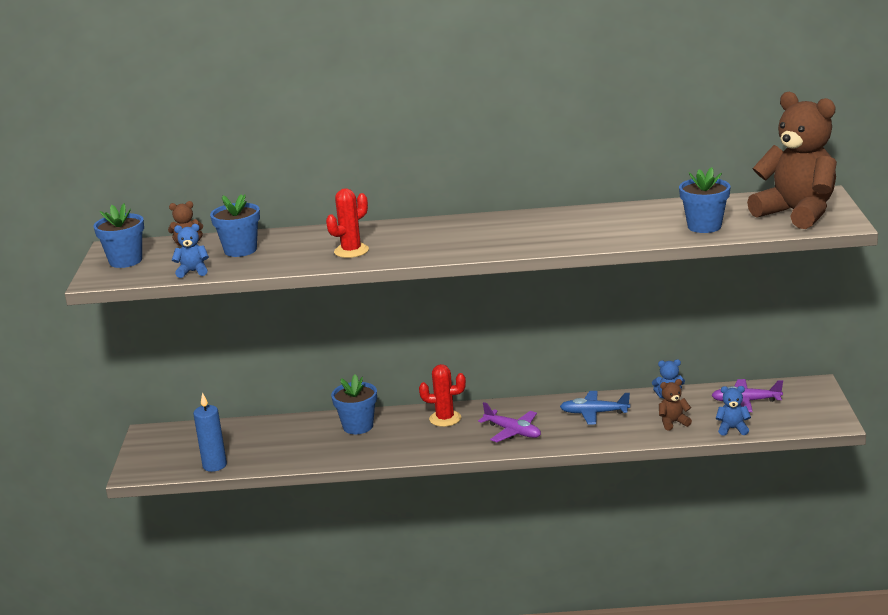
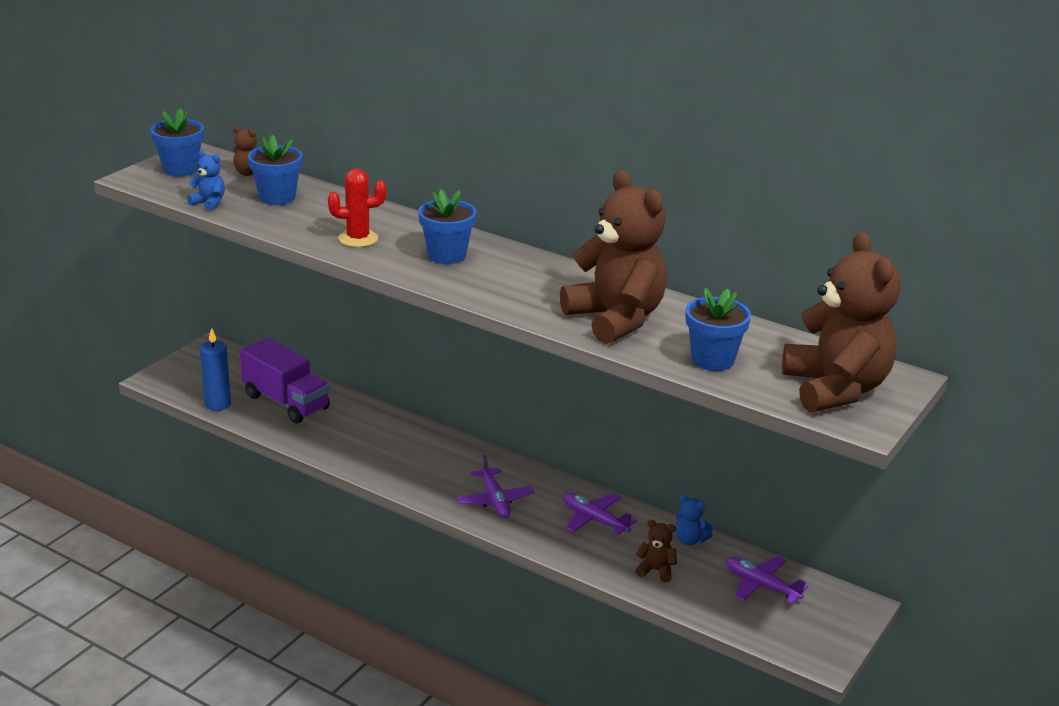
camera: 30 degrees right, 5 degrees up
blue flower pot [331,374,377,434] -> blue flower pot moved to [418,189,476,264]
red cactus [419,364,466,427] -> none
blue plane [560,391,630,424] -> purple plane [563,493,637,536]
blue teddy bear [716,386,751,436] -> none
none -> purple truck [240,338,330,423]
none -> brown teddy bear [560,170,667,344]

